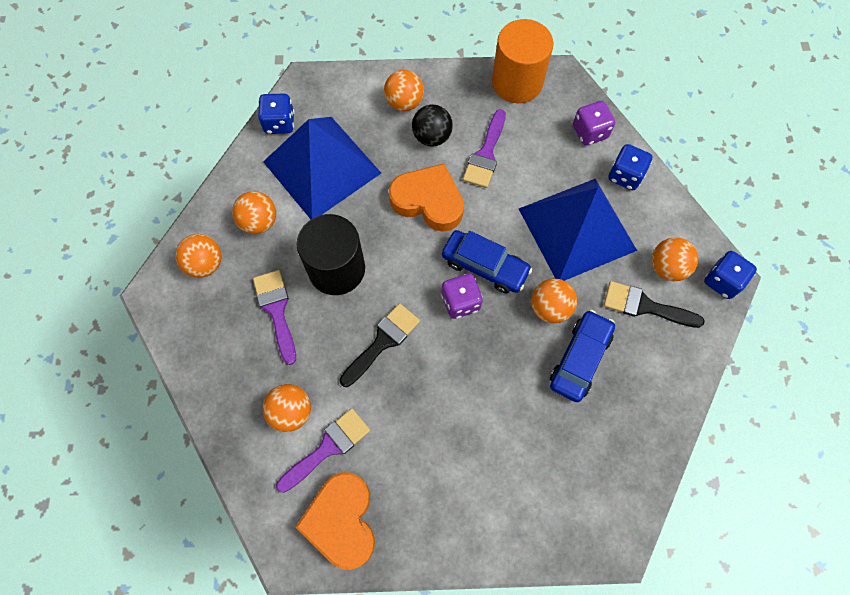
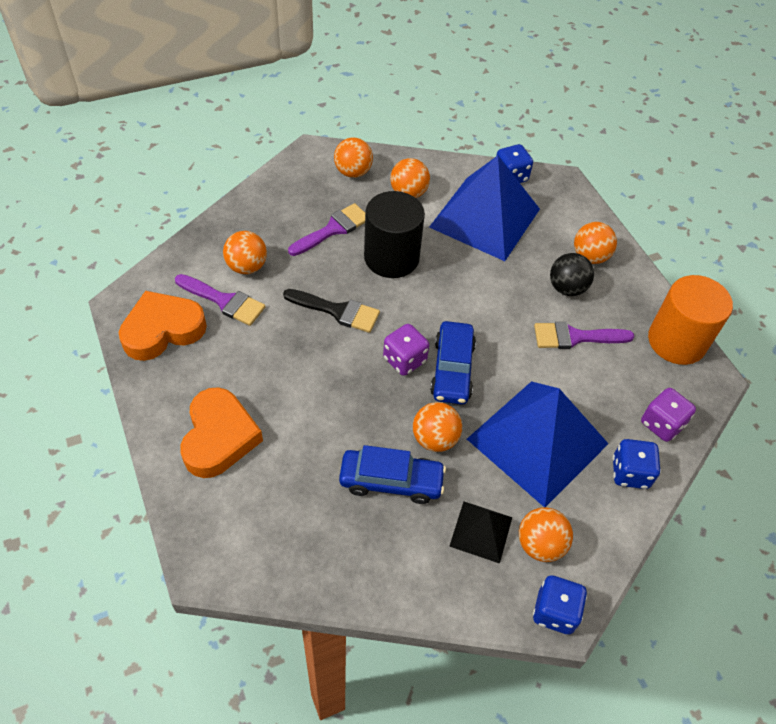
camera: 65 degrees right, 15 degrees down
orange heart [389,164,464,232] -> orange heart moved to [180,387,263,478]
black brush [604,281,705,328] -> black pyramid [449,501,512,564]

